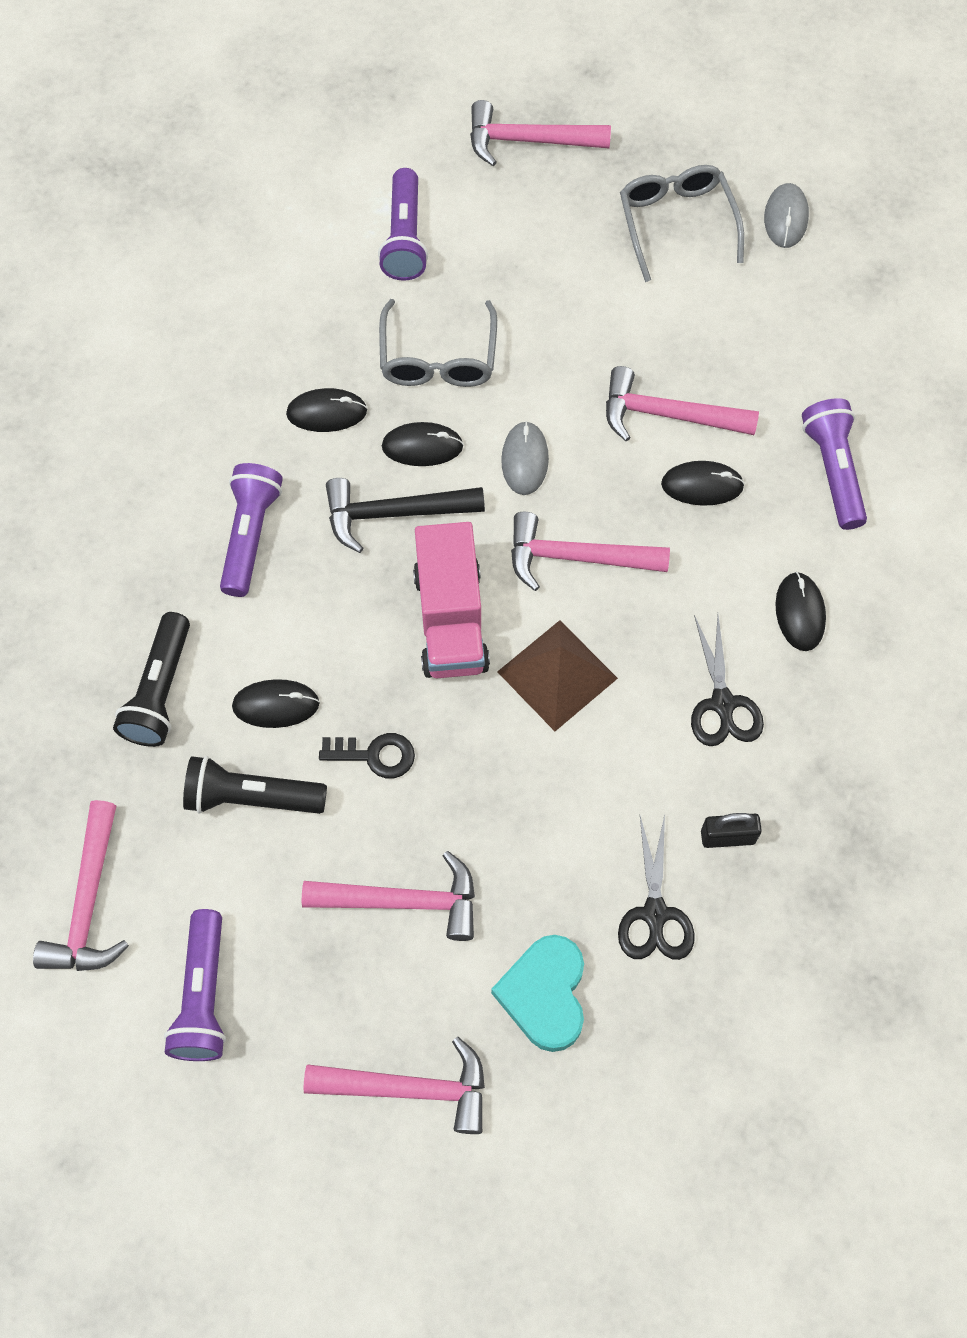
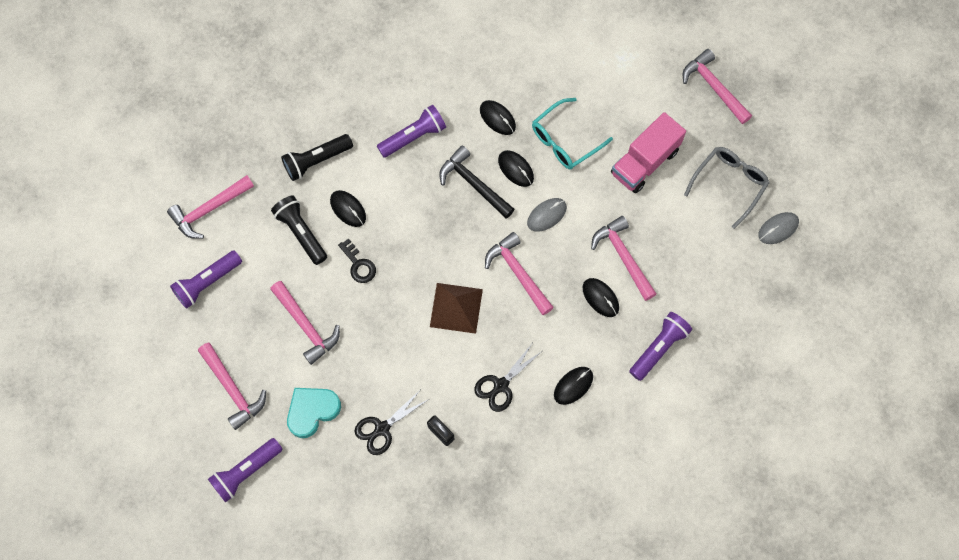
camera: 50 degrees right, 5 degrees up
purple flashlight [378,168,428,281] -> purple flashlight moved to [208,438,283,502]
grey glasses [379,299,497,387] -> turquoise glasses [532,98,613,169]
pink truck [413,522,490,678] -> pink truck moved to [611,112,686,193]

